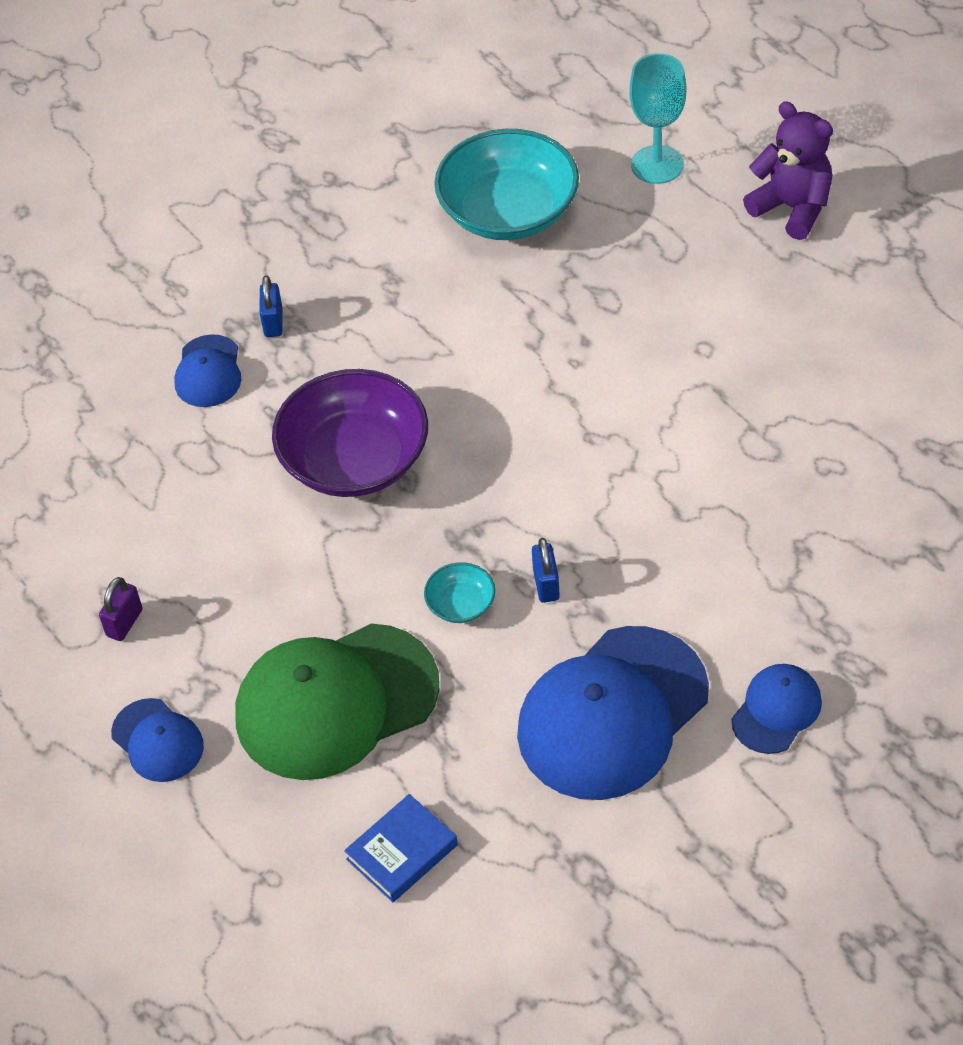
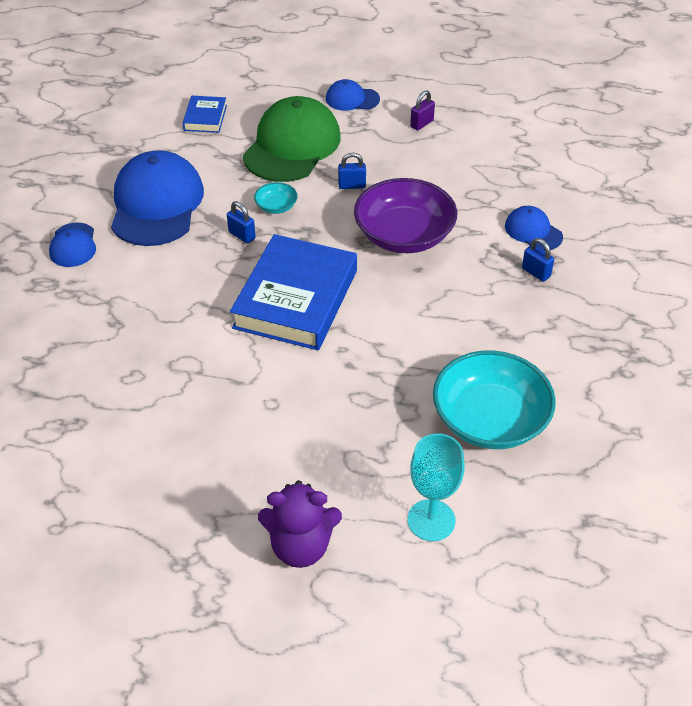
camera: 135 degrees right, 5 degrees down
purple padlock [99,577,143,641] -> purple padlock turned 60 degrees clockwise [410,90,435,130]
none -> blue book [230,234,357,350]
none -> blue padlock [338,153,366,189]

